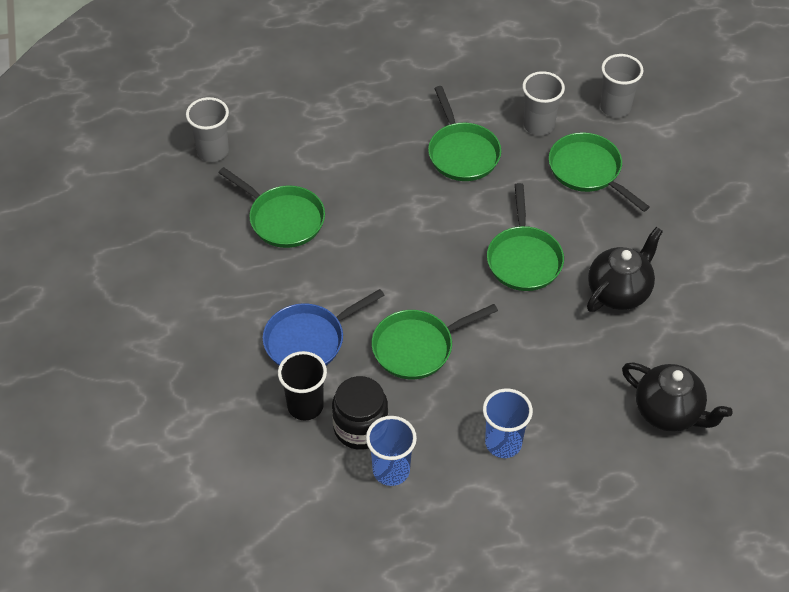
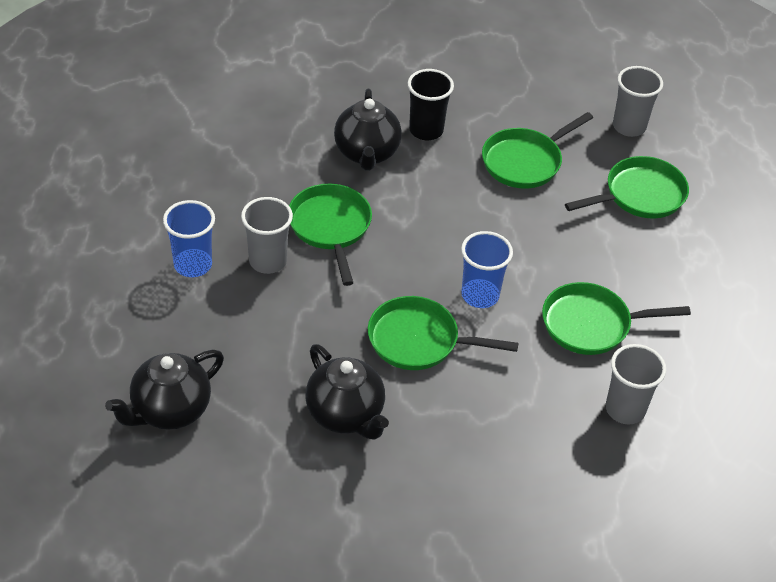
camera: 100 degrees right, 5 degrees down
blue pan [263,289,385,366] -> black teapot [334,89,402,171]
black cup [278,351,327,420] -> black cup moved to [408,69,454,140]
black jar [332,376,388,450] -> none
blue cup [366,416,417,486] -> blue cup moved to [461,231,513,308]
green pan [549,132,650,212] -> green pan moved to [565,156,689,219]
grey cup [600,54,644,118] -> grey cup moved to [241,197,293,274]

